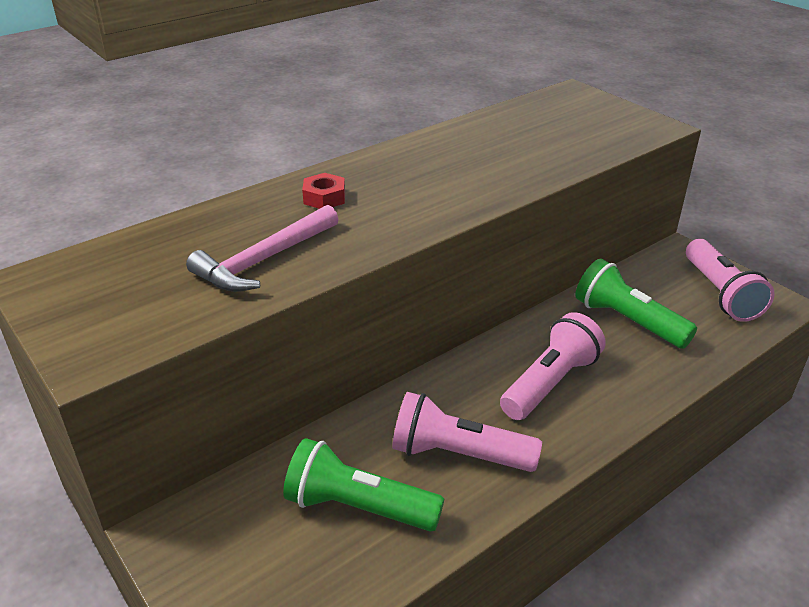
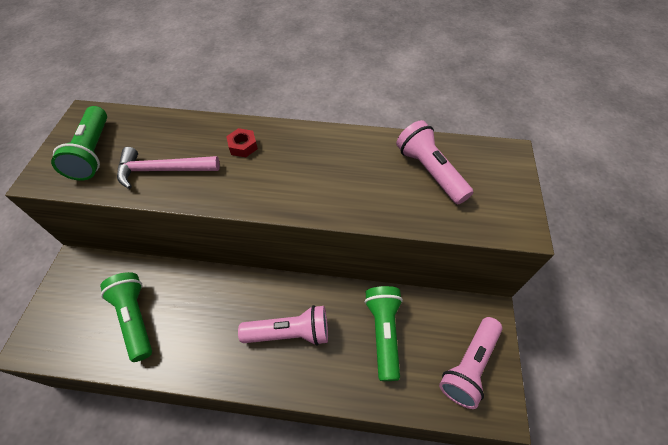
camera: 45 degrees right, 20 degrees up
pink flashlight [392,392,542,472] -> pink flashlight moved to [396,120,473,204]
none -> green flashlight [51,106,107,181]

